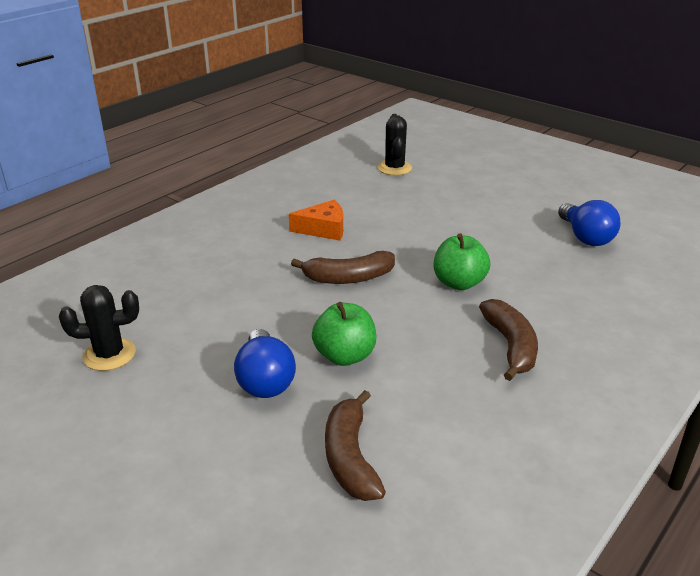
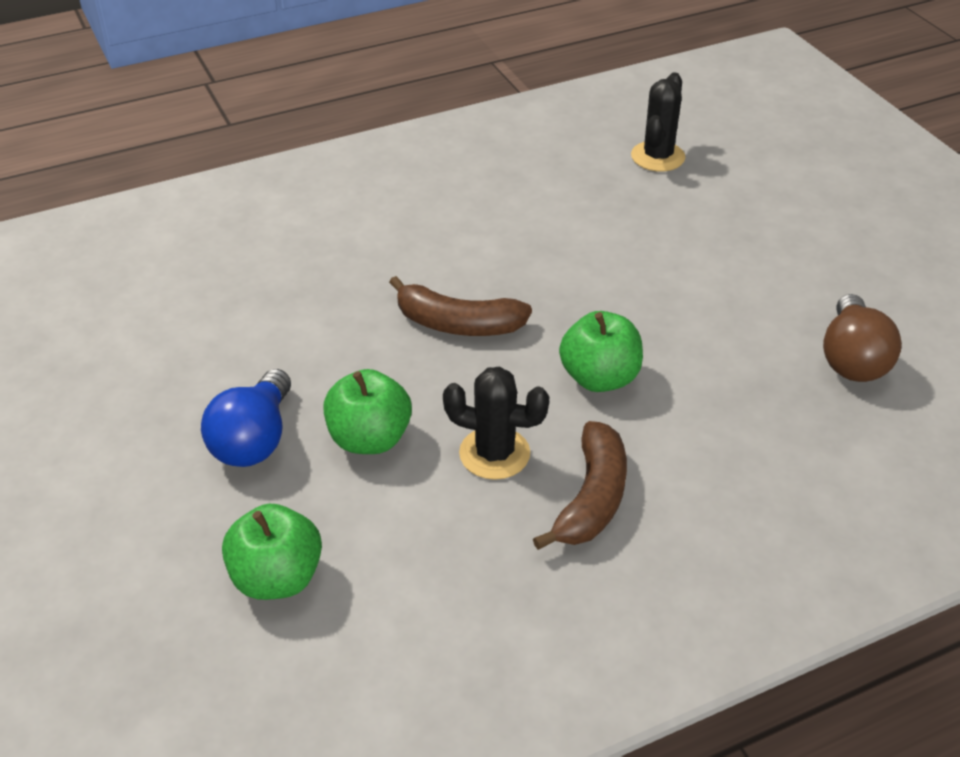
camera: 25 degrees right, 10 degrees up
black cactus [59,285,139,371] -> black cactus moved to [443,367,549,480]
orange cheese [289,200,343,241] -> none
brown banana [325,390,386,501] -> green apple [222,504,322,600]
blue light bulb [558,200,620,246] -> brown light bulb [823,294,902,382]

